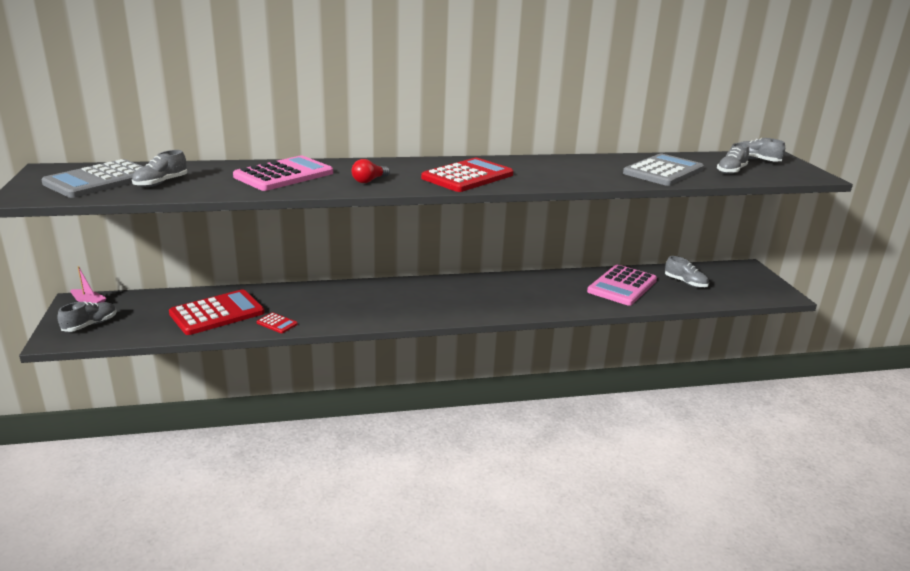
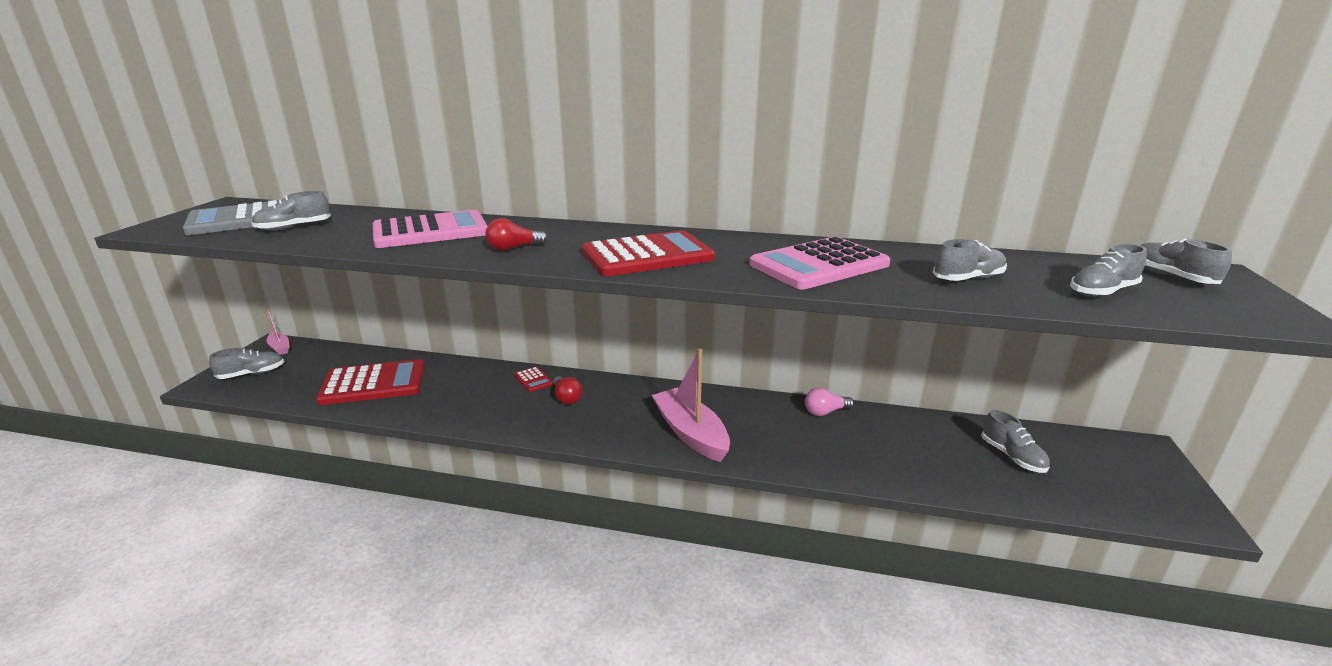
camera: 25 degrees right, 0 degrees up
red calculator [257,312,298,333] -> red calculator moved to [514,366,553,392]
pink calculator [587,264,657,306] -> pink calculator moved to [749,237,890,289]
grey calculator [623,153,704,186] -> grey shoe [933,239,1007,281]
none -> red light bulb [553,376,582,404]
none -> pink boat [652,349,730,462]
none -> pink light bulb [805,388,854,416]

